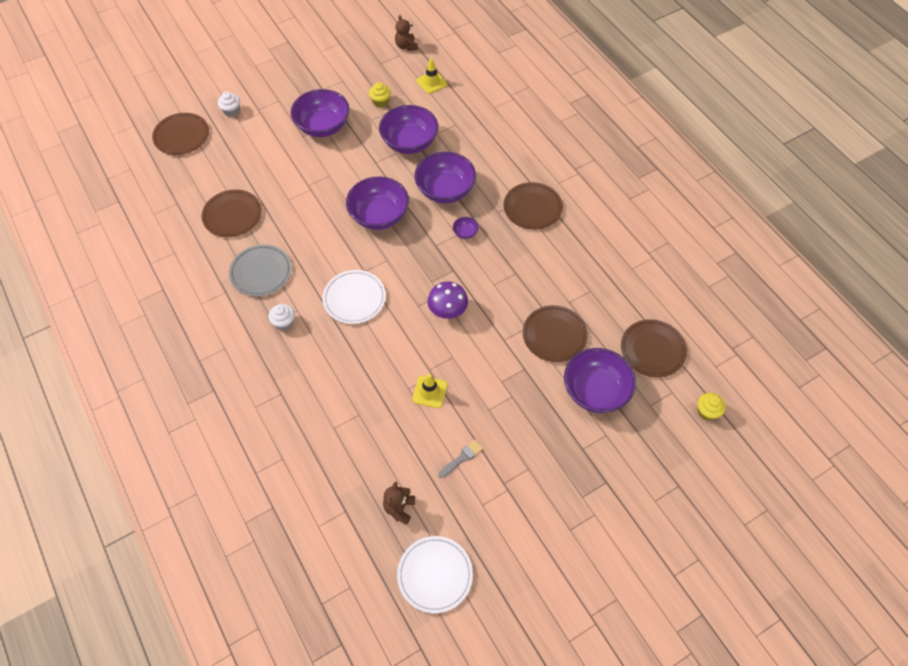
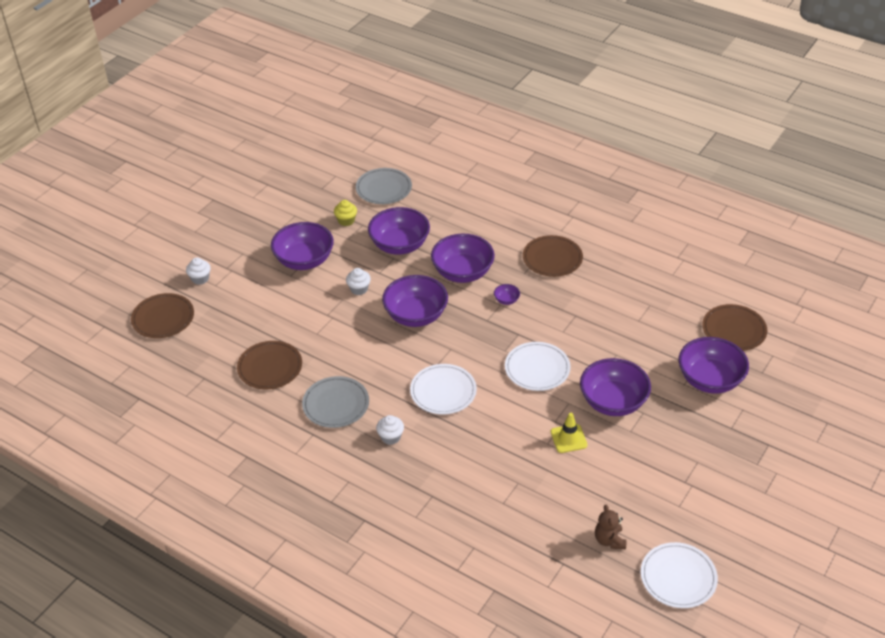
camera: 25 degrees left, 15 degrees down
brown teddy bear [395,15,418,51] -> none
yellow traffic cone [416,58,447,94] -> grey plate [356,168,412,204]
purple mushroom [427,281,468,319] -> white plate [505,342,571,391]
grey brush [438,440,483,478] -> none
brown plate [523,305,588,362] -> none
yellow cupcake [698,393,726,421] -> none
none -> white cupcake [346,268,371,295]
none -> purple bowl [580,358,651,416]

